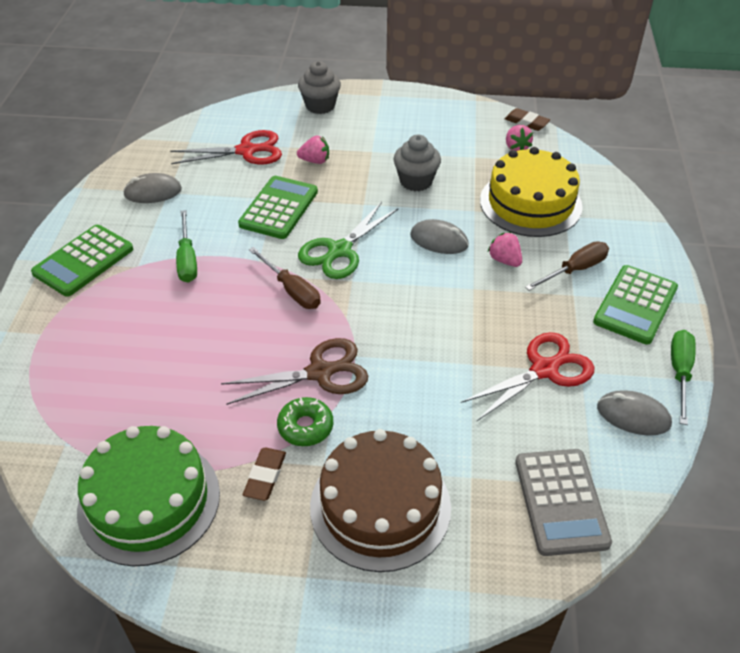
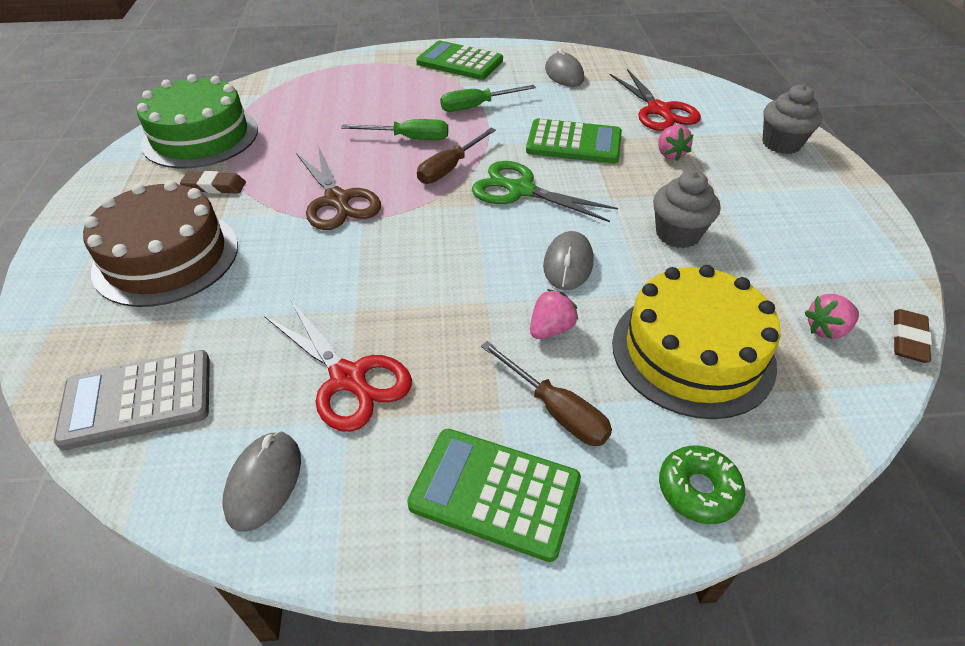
camera: 80 degrees right, 0 degrees up
green donut [277,397,333,446] -> green donut moved to [659,446,745,524]
green screwdriver [671,330,696,425] -> green screwdriver moved to [341,119,448,140]

